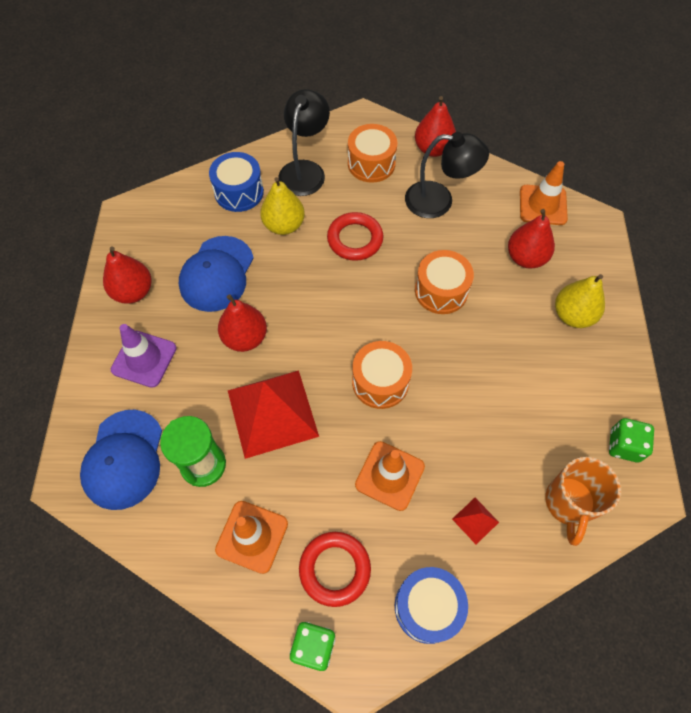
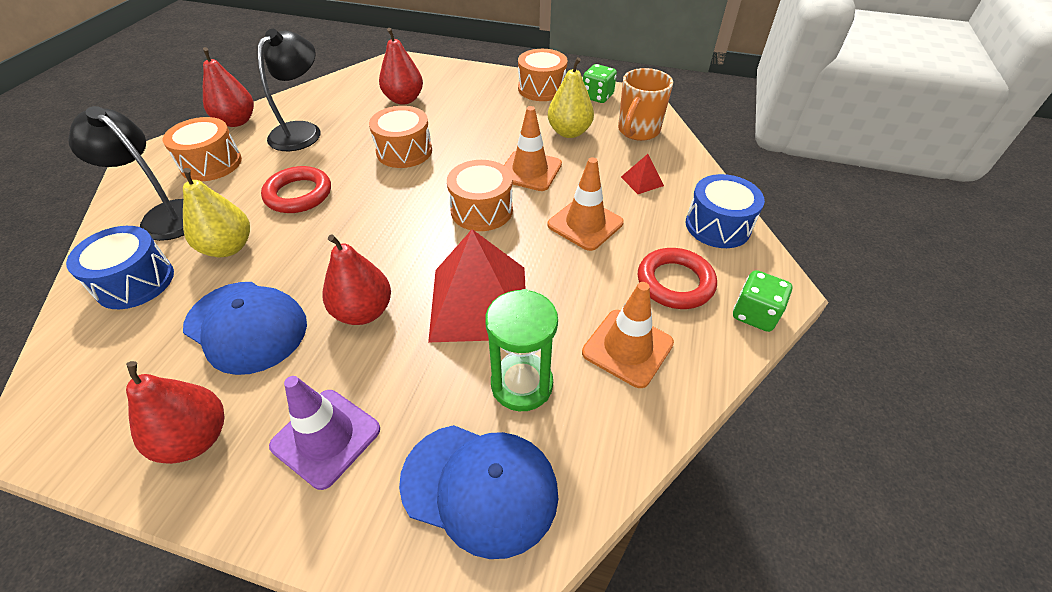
camera: 75 degrees left, 15 degrees down
orange traffic cone [520,161,568,225] -> orange traffic cone moved to [504,106,562,191]
orange mug [545,457,621,546] -> orange mug turned 90 degrees clockwise [618,68,673,141]
yellow pear [555,274,605,328] -> yellow pear moved to [548,57,594,138]
none -> orange drum [518,49,568,101]

